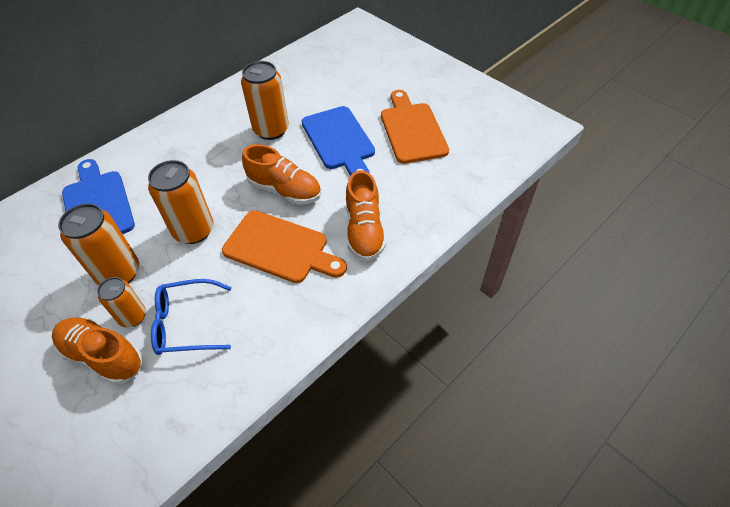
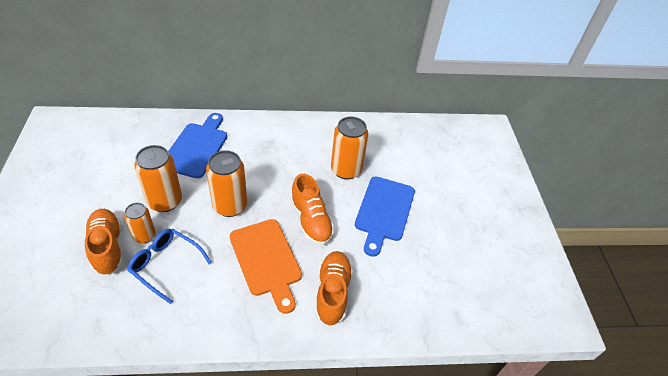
camera: 35 degrees right, 5 degrees down
orange shoe [346,170,386,261] -> orange shoe turned 150 degrees clockwise [315,251,353,326]
orange cutting board [381,90,449,164] -> none

